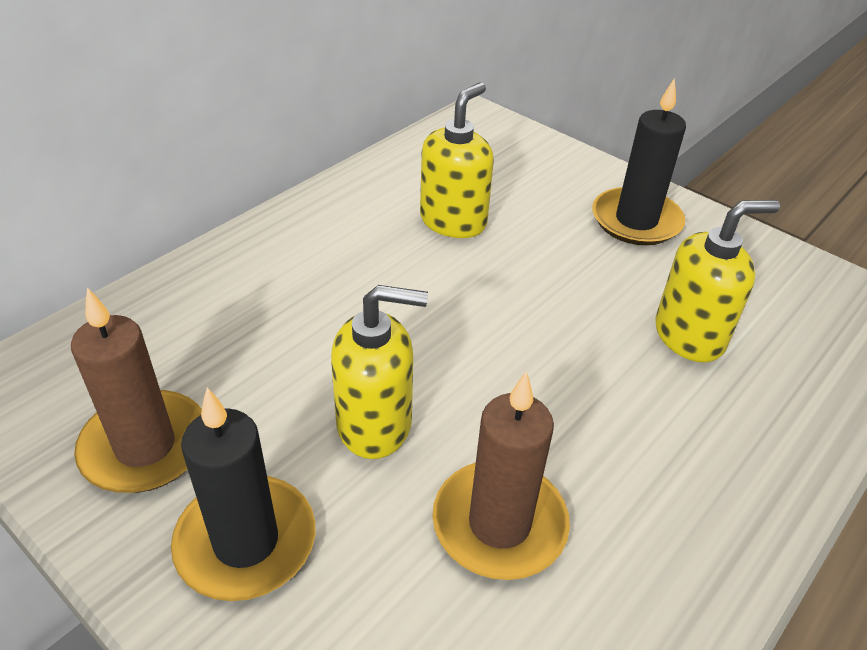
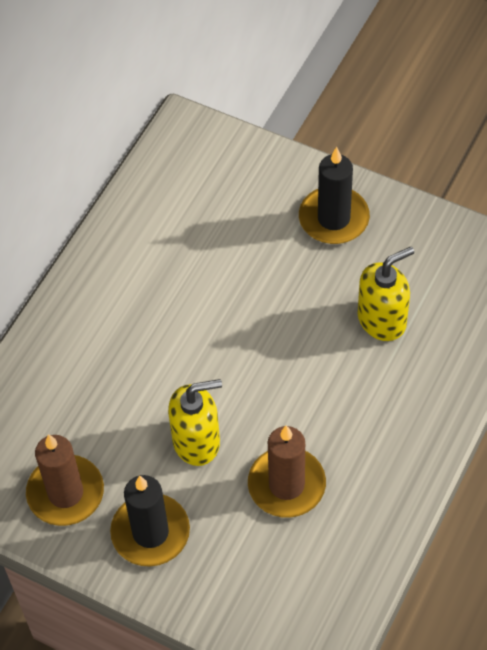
camera: 10 degrees left, 15 degrees up
yellow soap dispenser [420,82,494,238] -> none

